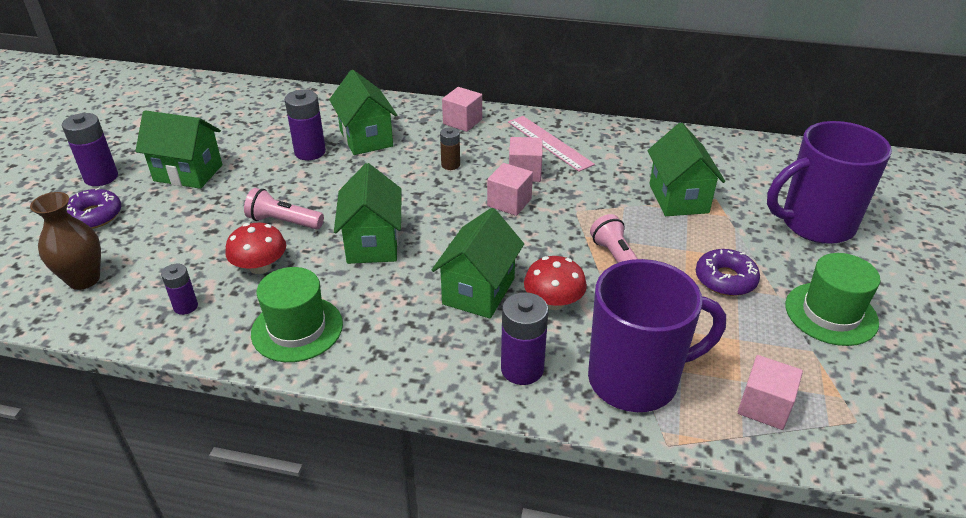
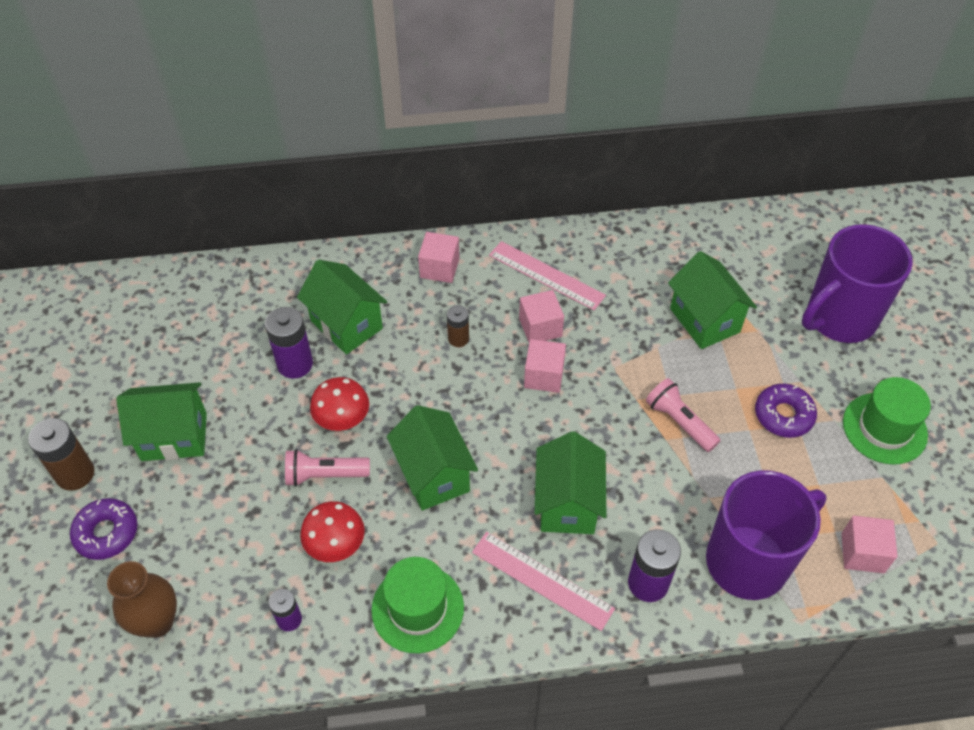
camera: 20 degrees left, 15 degrees up
purple battery [62,113,118,186] -> brown battery [28,418,95,491]
red mushroom [524,256,587,310] -> red mushroom moved to [310,377,369,431]
none -> pink ruler [472,532,615,631]

